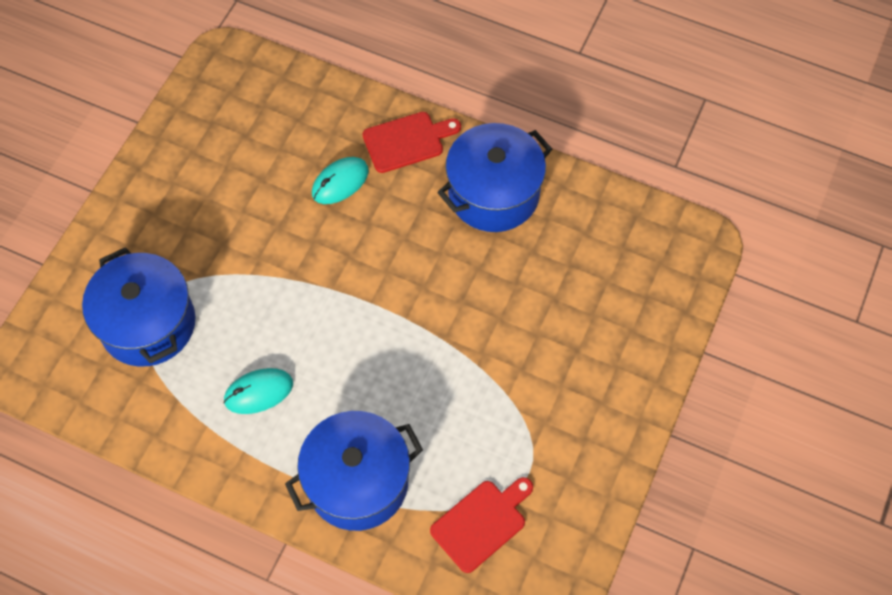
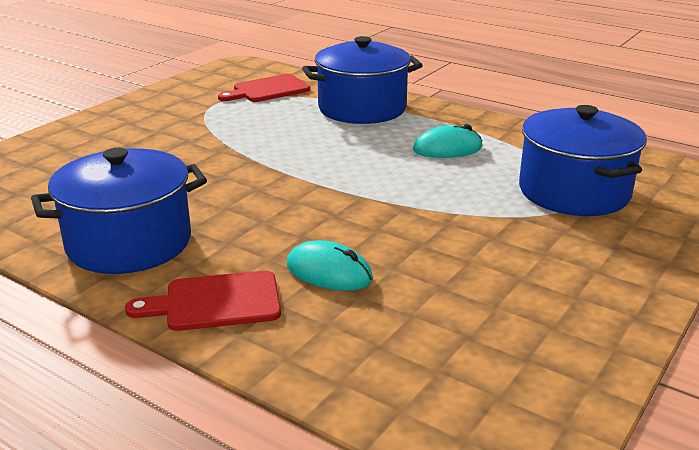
camera: 170 degrees left, 35 degrees down
turquoise mouse [312,157,369,204] -> turquoise mouse turned 60 degrees clockwise [287,240,373,291]

